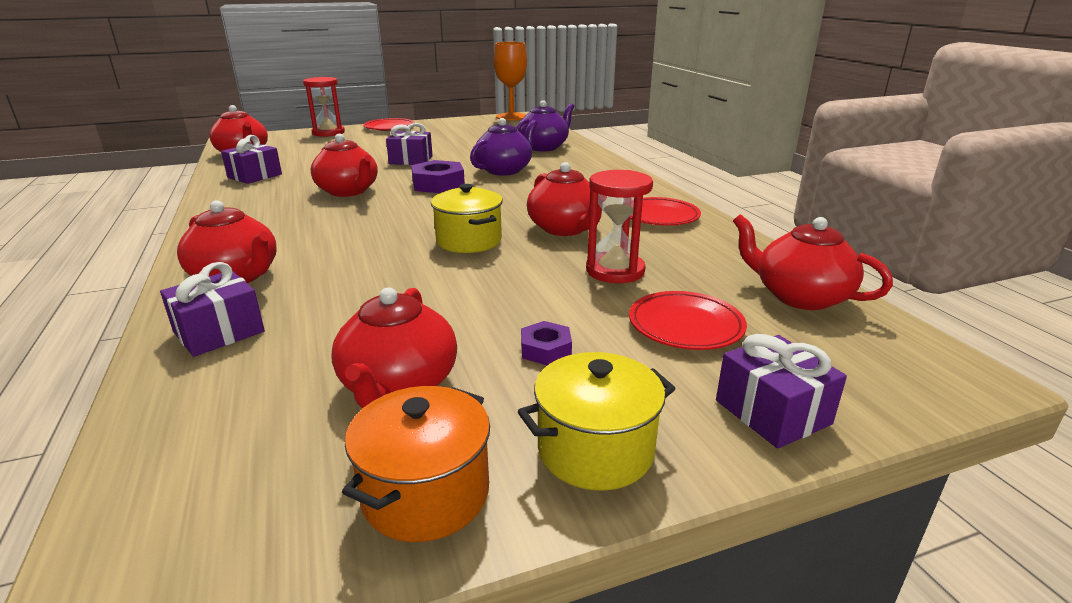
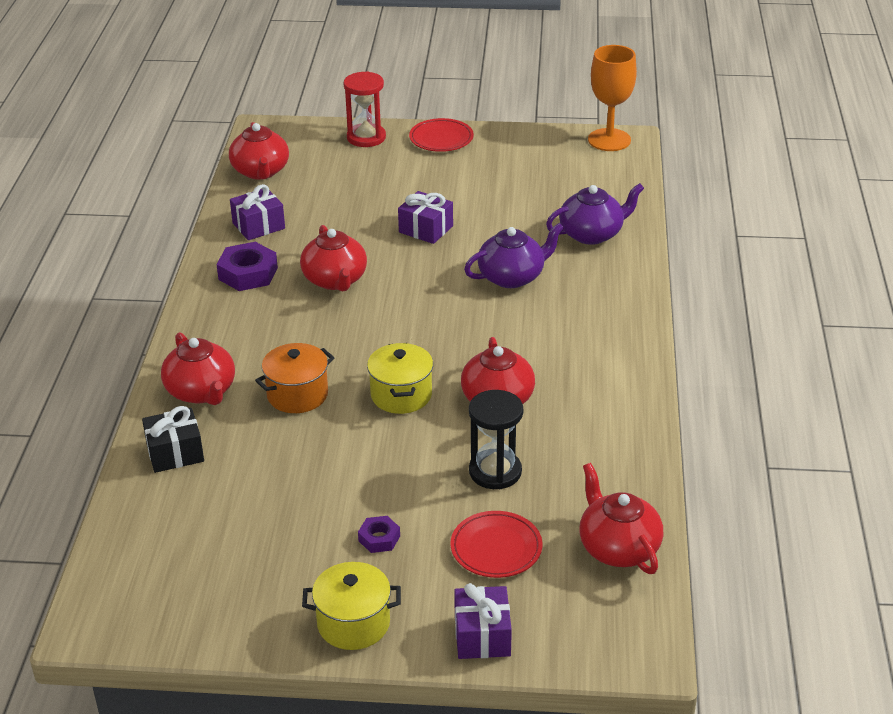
camera: 25 degrees right, 10 degrees up
purple gift [160,262,265,357] -> black gift [142,406,204,473]
red teapot [331,287,457,409] -> none
orange pot [342,386,490,542] -> orange pot moved to [255,343,335,413]
purple nut [411,160,465,193] -> purple nut moved to [216,242,278,291]
red hourglass [586,170,653,283] -> black hourglass [469,390,523,489]
red plate [630,197,701,226] -> none

